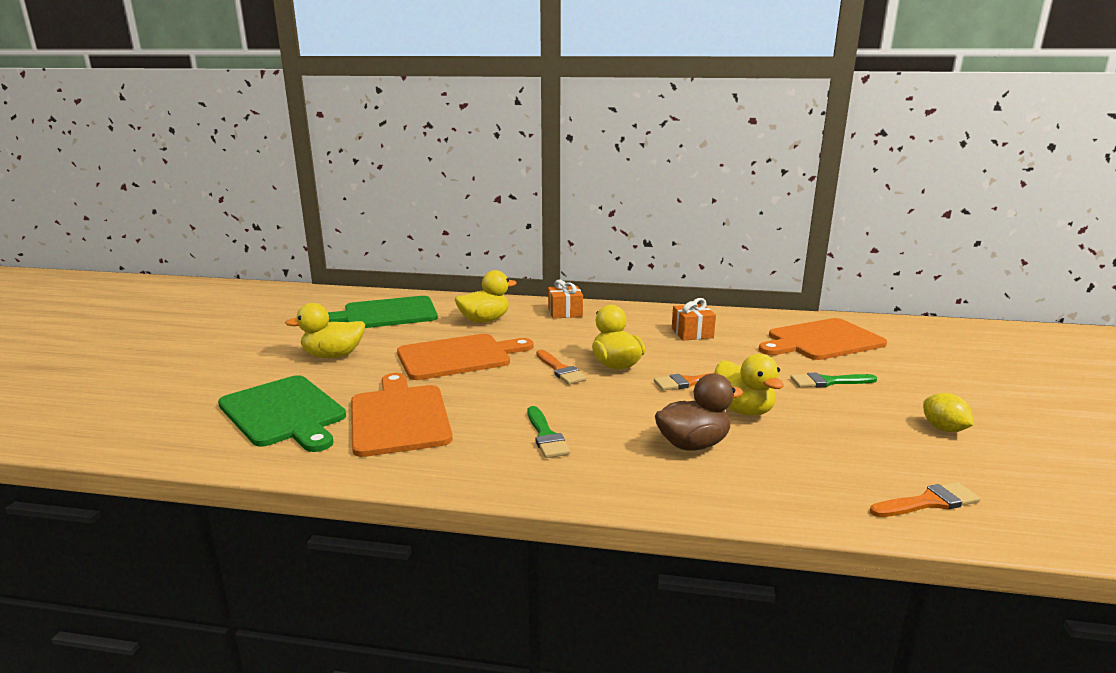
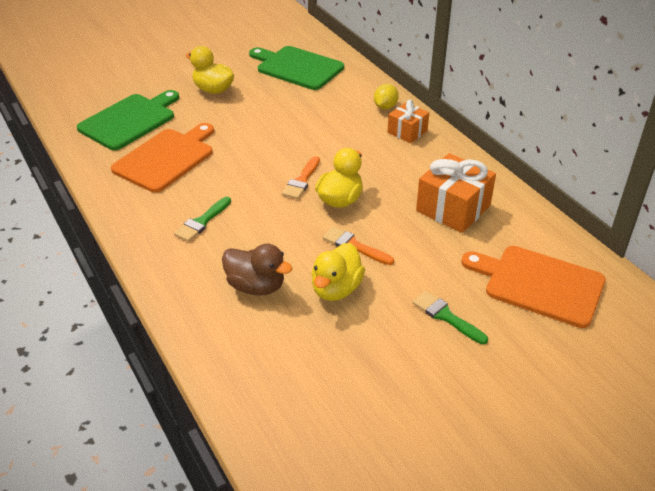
camera: 50 degrees right, 20 degrees up
green cutting board [218,375,346,452] -> green cutting board turned 150 degrees counterclockwise [77,90,179,150]
orange cutting board [397,334,534,380] -> none
yellow duck [455,270,517,323] -> none
orange gift [672,298,716,341] -> orange gift [416,153,496,233], size x1.65
orange brush [870,482,980,517] -> none
yellow lemon [923,393,974,432] -> yellow lemon moved to [374,84,399,110]

